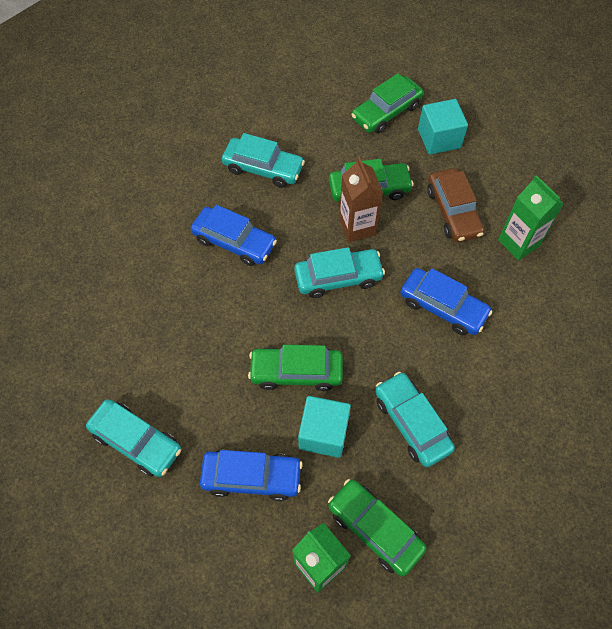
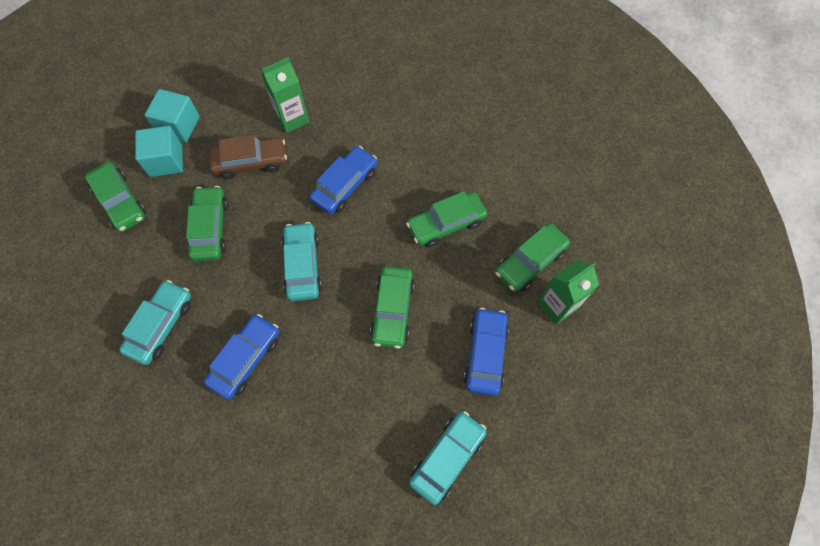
camera: 85 degrees left, 5 degrees up
turquoise cube [298,396,351,458] -> turquoise cube moved to [145,89,200,142]
brown carton [339,157,383,242] -> none
turquoise car [375,372,455,467] -> green car [406,191,487,247]

